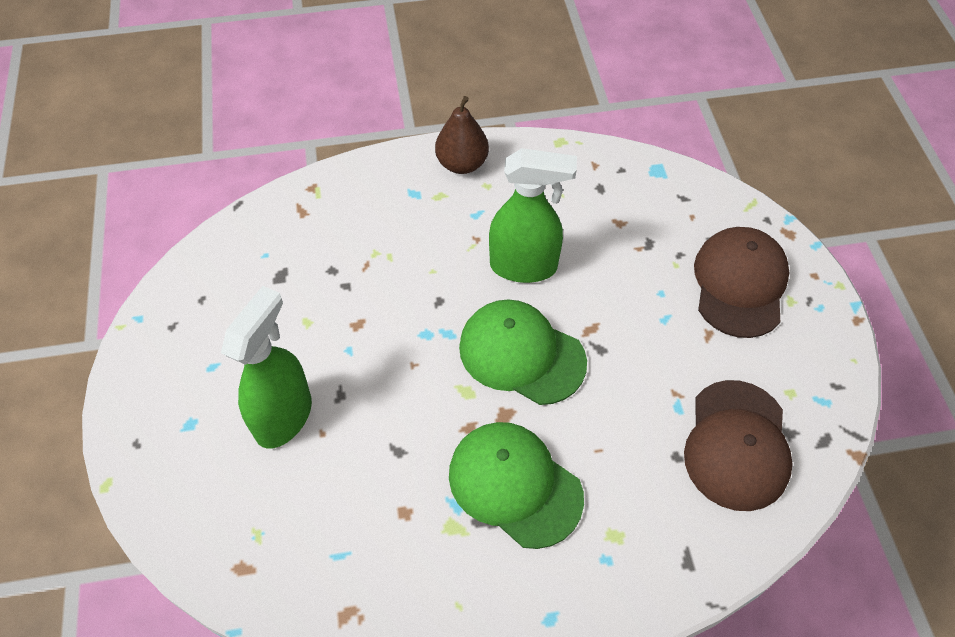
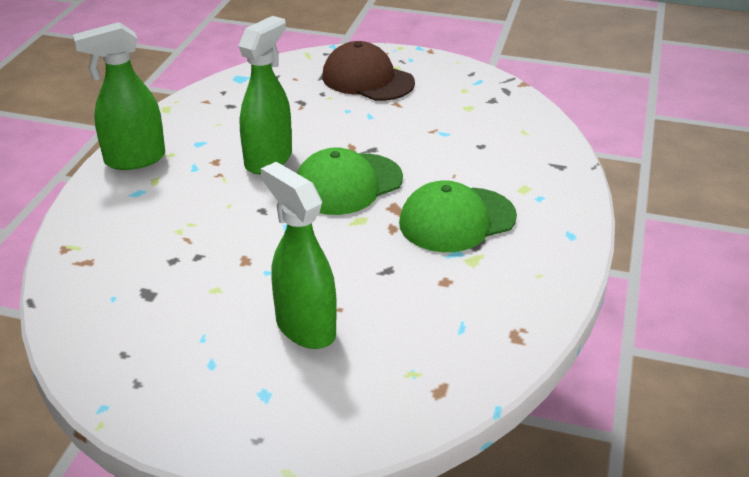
camera: 65 degrees left, 20 degrees down
brown pear [435,96,489,174] -> green spray bottle [73,22,165,170]
brown cap [684,380,793,511] -> none

